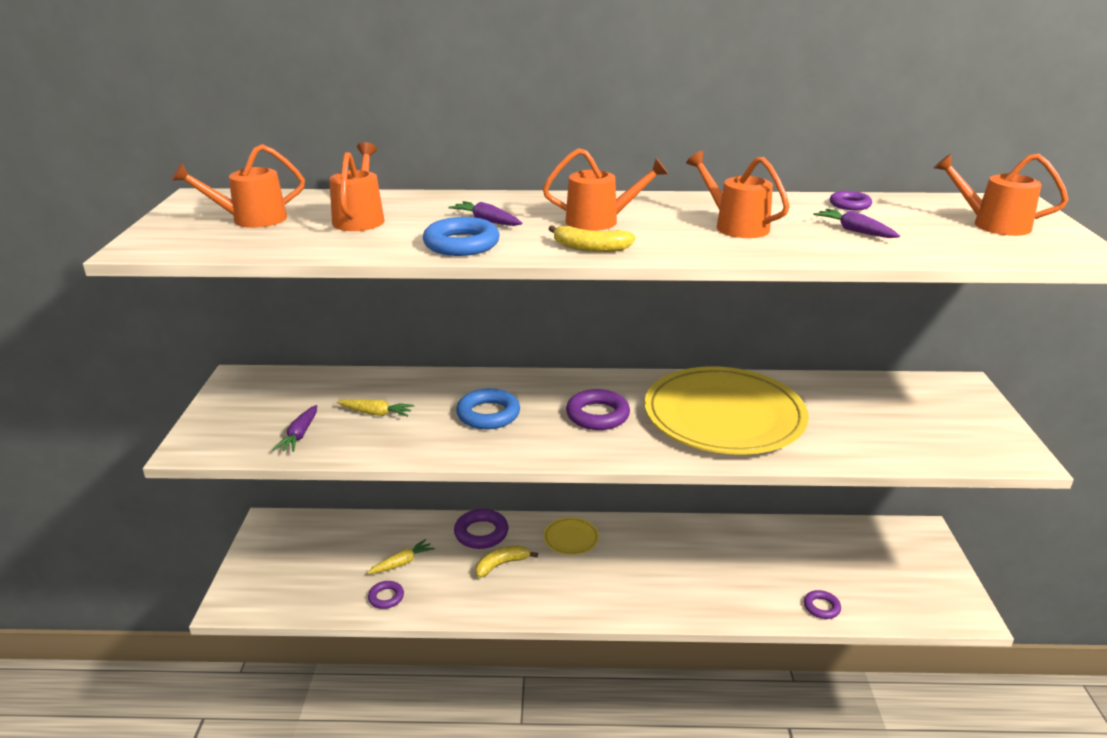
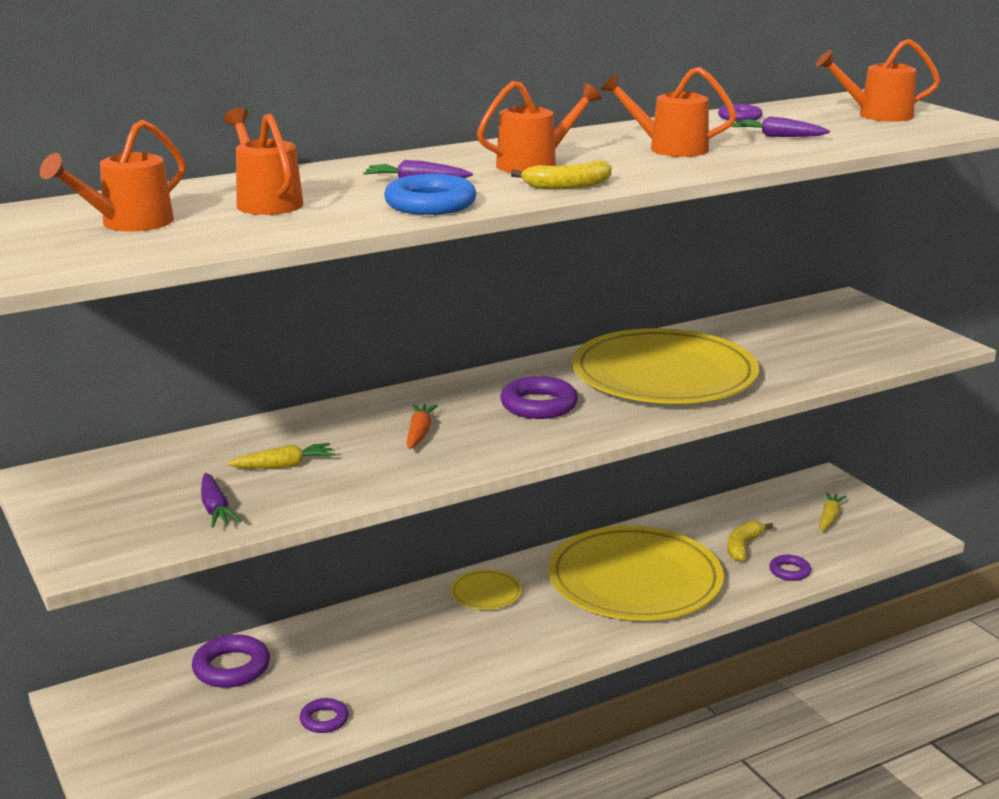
camera: 30 degrees left, 5 degrees down
yellow carrot [367,539,435,574] -> yellow carrot moved to [819,492,847,531]
purple ring [454,509,508,549] -> purple ring moved to [192,634,270,688]
blue ring [456,388,520,429] -> orange carrot [406,404,438,450]
yellow banana [475,545,538,578] -> yellow banana moved to [728,521,773,561]
none -> yellow plate [548,526,724,621]

